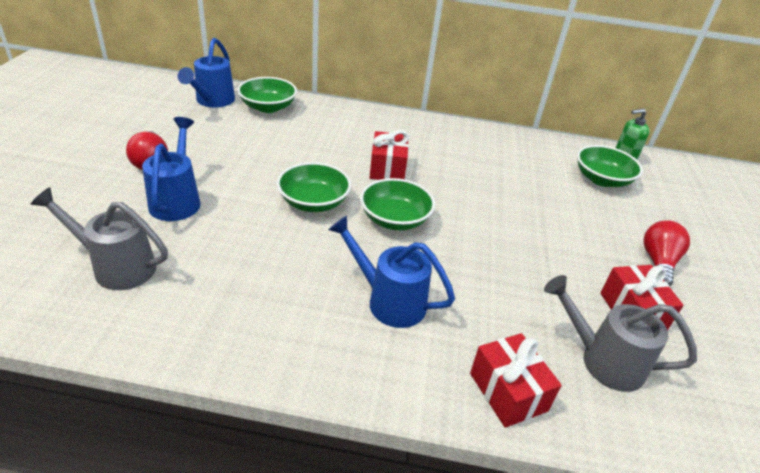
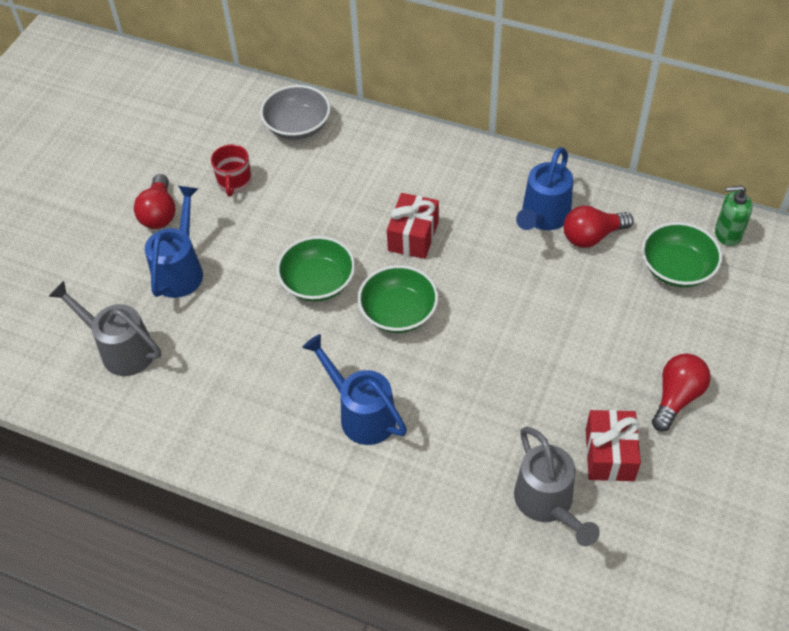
camera: 20 degrees right, 15 degrees up
blue watering can [178,38,235,107] -> blue watering can moved to [516,147,573,230]
green bowl [237,77,297,113] -> grey bowl [260,85,331,140]
red gift [470,333,562,428] -> none
grey watering can [544,275,697,392] -> grey watering can turned 150 degrees counterclockwise [514,427,600,546]
none -> red mug [211,144,251,196]
none -> red light bulb [563,206,634,248]

